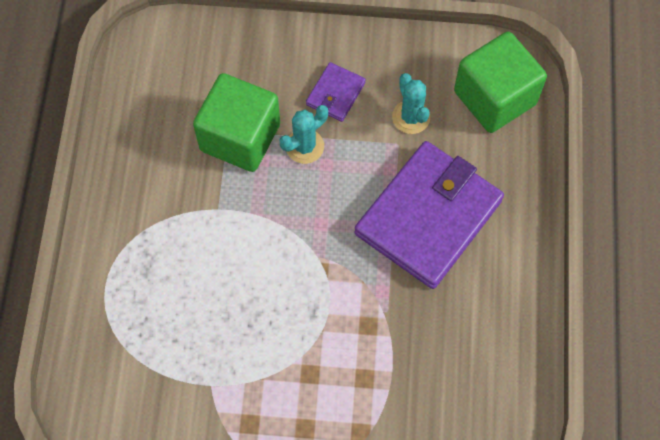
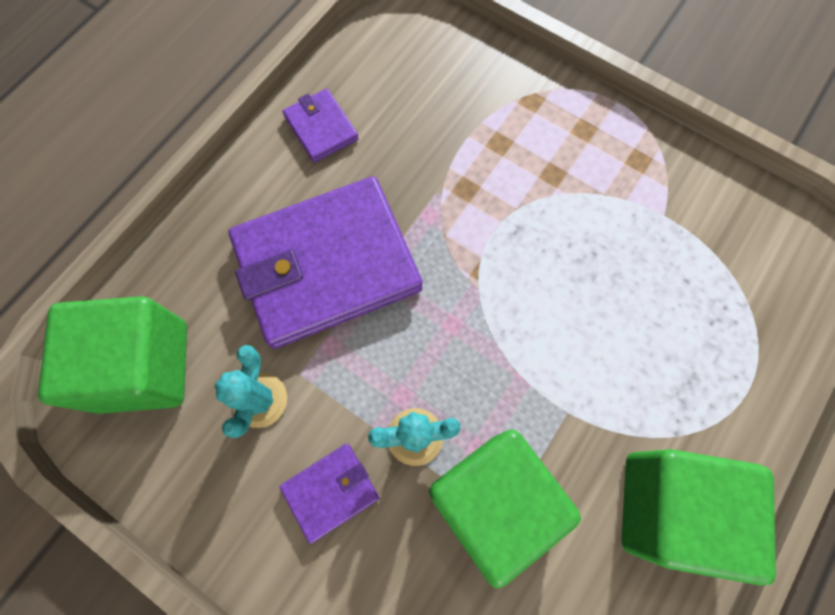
camera: 150 degrees left, 5 degrees up
none -> purple wallet [283,88,359,162]
none -> green cube [621,449,776,586]

